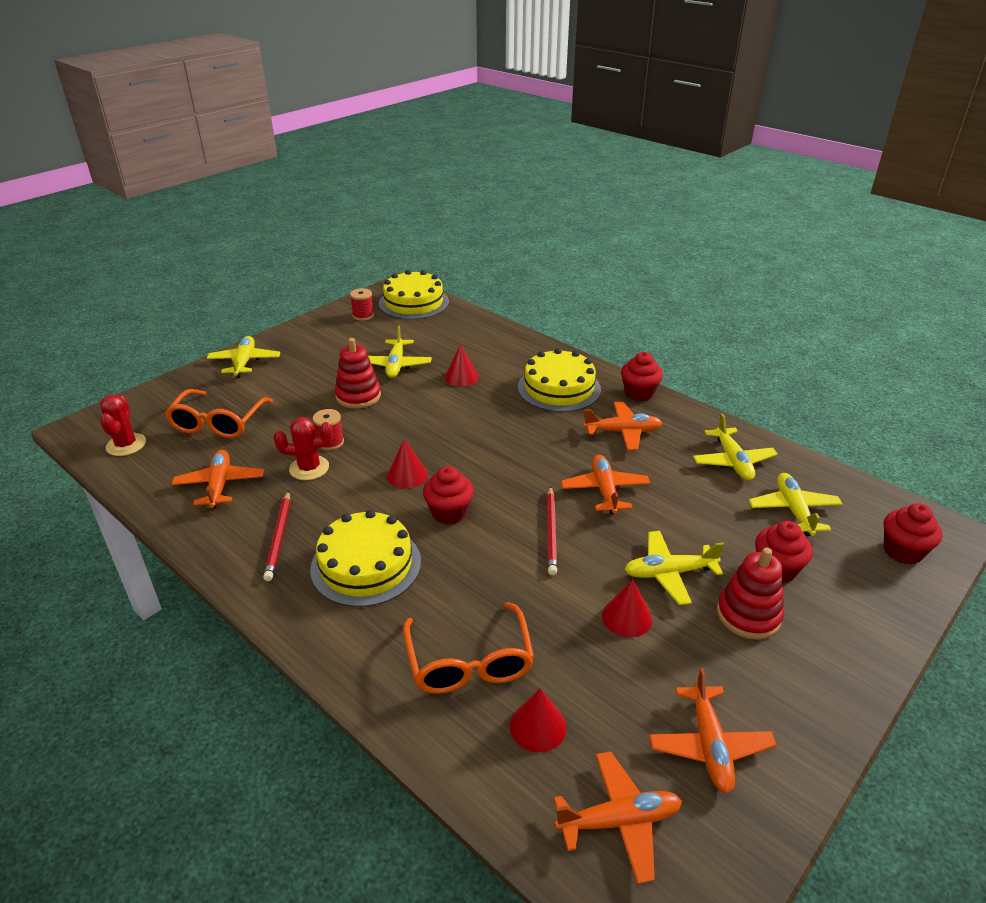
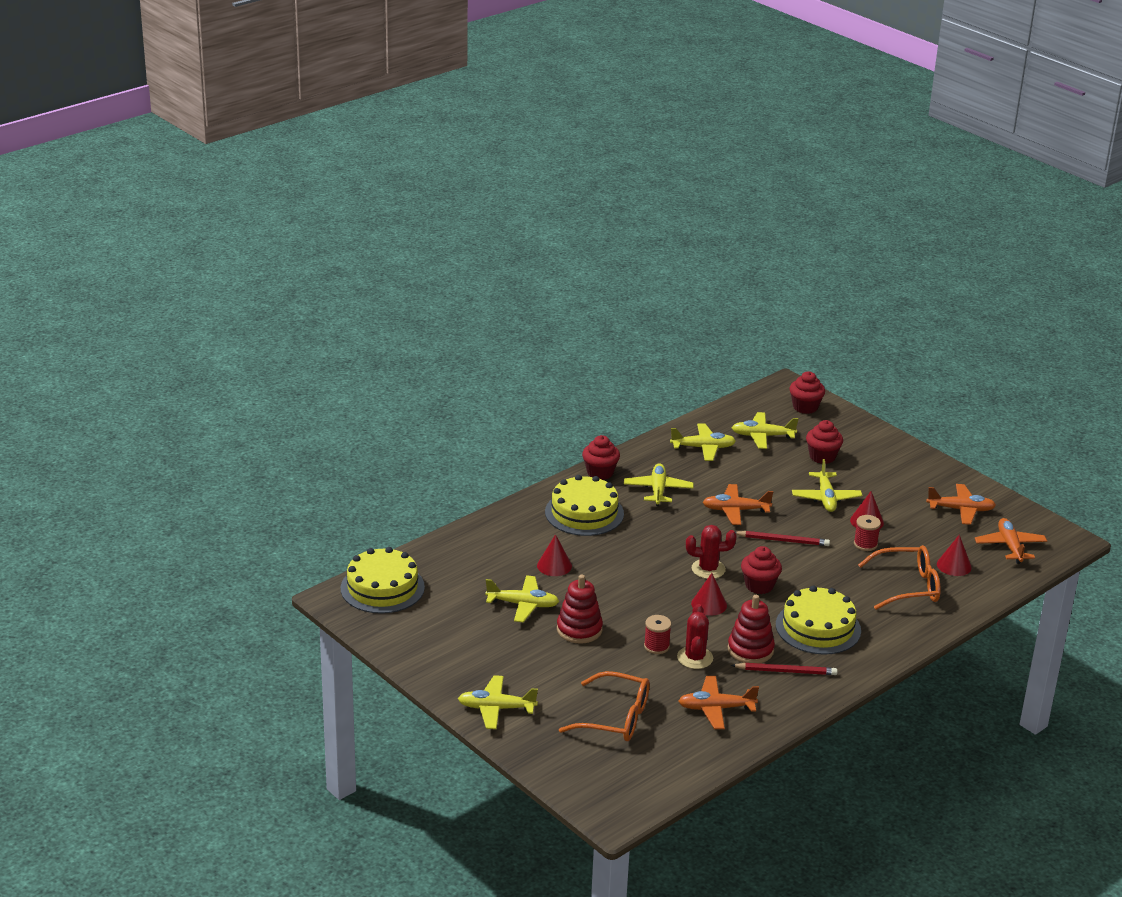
camera: 85 degrees left, 5 degrees down
red cactus [100,395,146,456] -> red cactus moved to [686,525,736,579]
red spool [350,288,374,321] -> red spool moved to [854,515,881,551]
orange plane [583,402,662,450] -> yellow plane [624,463,694,506]
red stacking toy [717,548,784,640] -> red stacking toy moved to [728,595,775,663]

